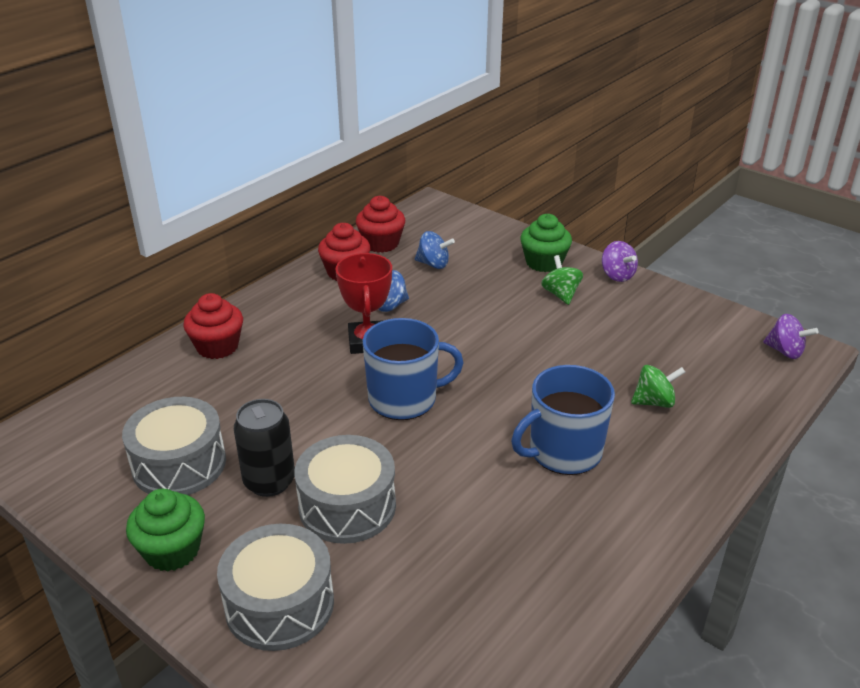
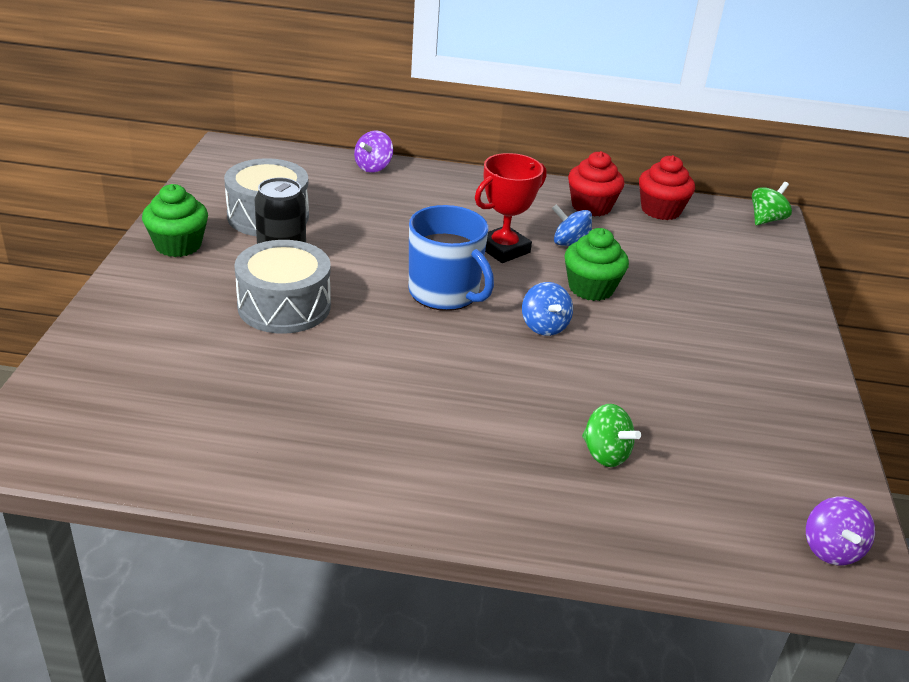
camera: 55 degrees right, 0 degrees up
red cupcake [183,293,243,359] -> none
grey drum [217,524,334,651] -> none
blue spinning top [415,231,455,269] -> blue spinning top moved to [522,282,573,336]
blue mug [511,365,615,475] -> none
green cupcake [520,214,572,272] -> green cupcake moved to [565,228,629,301]
green spinning top [541,255,583,305] -> green spinning top moved to [752,182,792,225]
purple spinning top [602,241,638,282] -> purple spinning top moved to [354,130,393,173]

